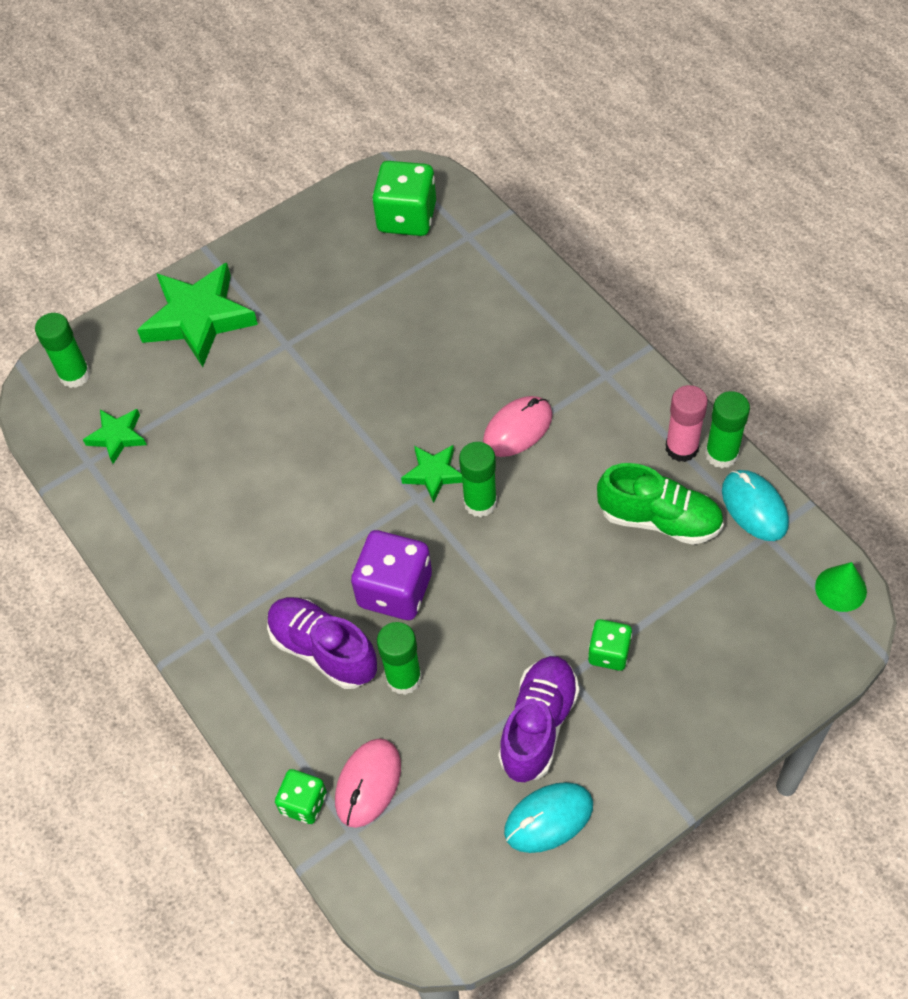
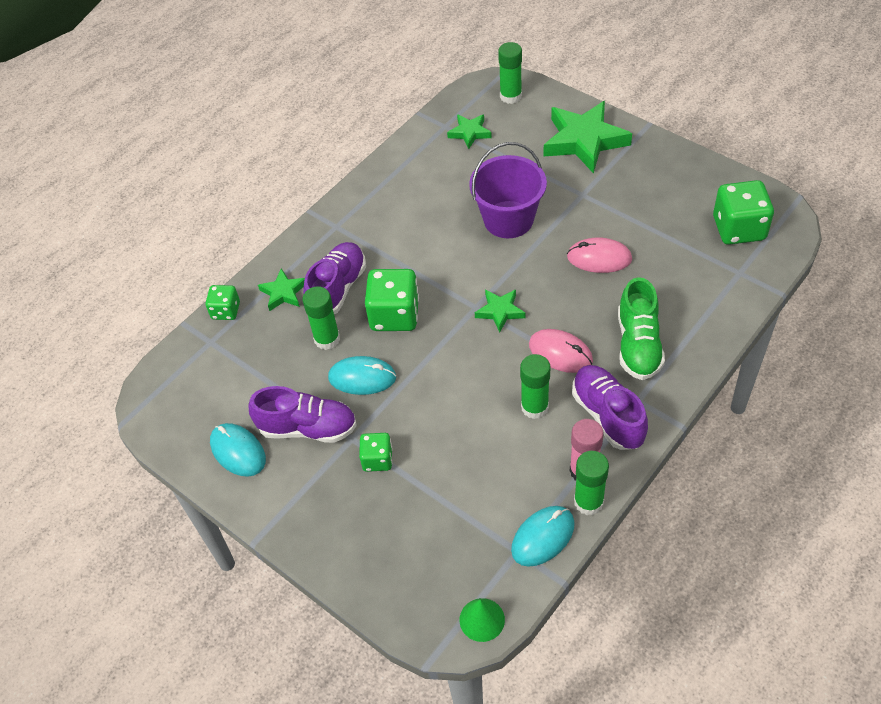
camera: 75 degrees right, 5 degrees down
pink mouse [335,738,401,828] -> pink mouse moved to [567,237,632,273]
purple dice [351,530,432,620] -> green dice [365,269,419,331]
green glue stick [459,442,497,517] -> green glue stick moved to [520,354,551,419]
green shoe [597,463,724,545] -> green shoe moved to [618,277,665,380]
none -> green star [258,268,305,311]
none -> turquoise mouse [328,356,396,395]
none -> purple bucket [469,142,547,238]
none -> purple shoe [572,365,648,450]

